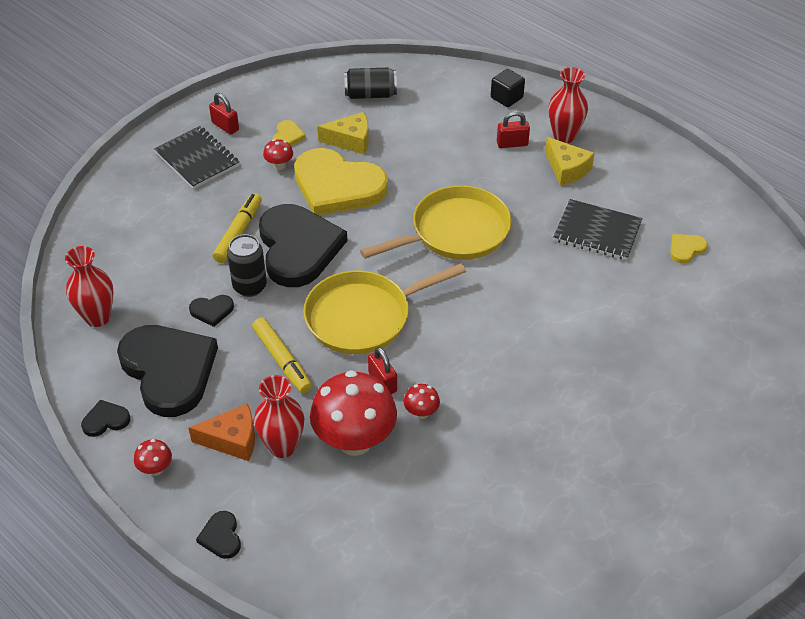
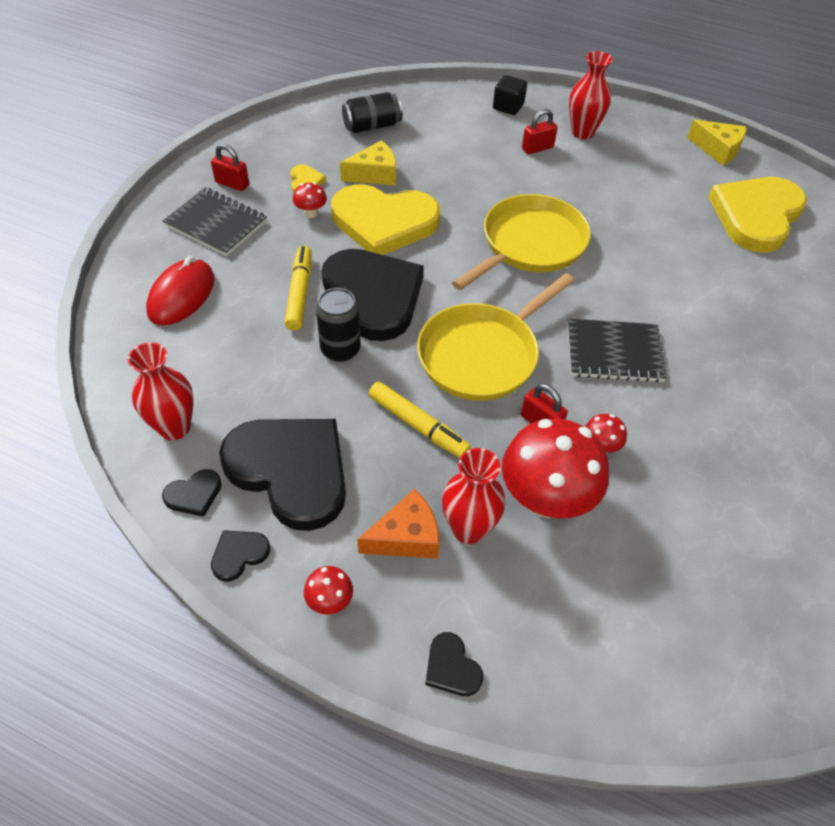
camera: 20 degrees left, 5 degrees up
black heart [189,295,234,327] -> black heart moved to [162,469,222,517]
yellow cheese [545,137,594,186] -> yellow cheese moved to [687,120,747,165]
black notebook [553,199,642,260] -> black notebook moved to [567,319,667,383]
yellow heart [670,234,708,264] -> yellow heart [709,177,807,253], size x2.47
none -> red mouse [146,256,215,326]

